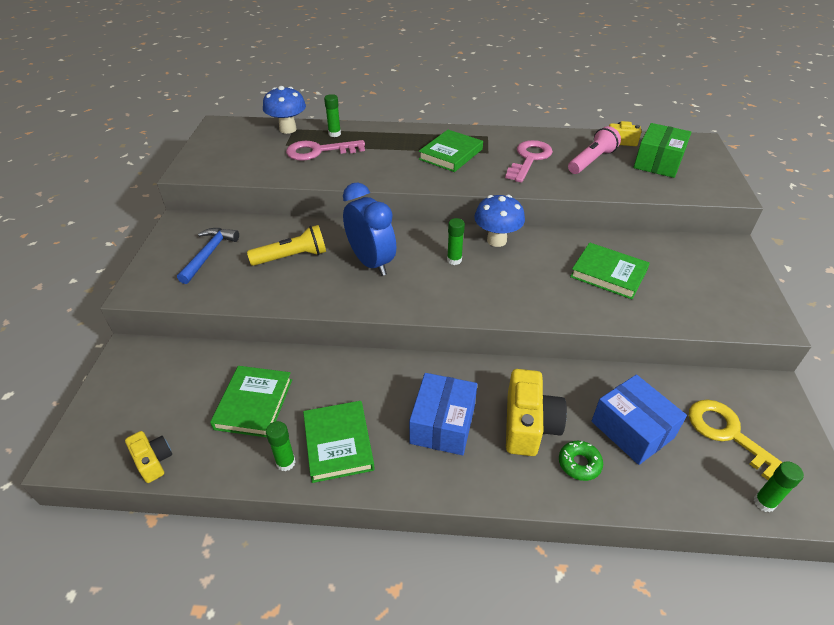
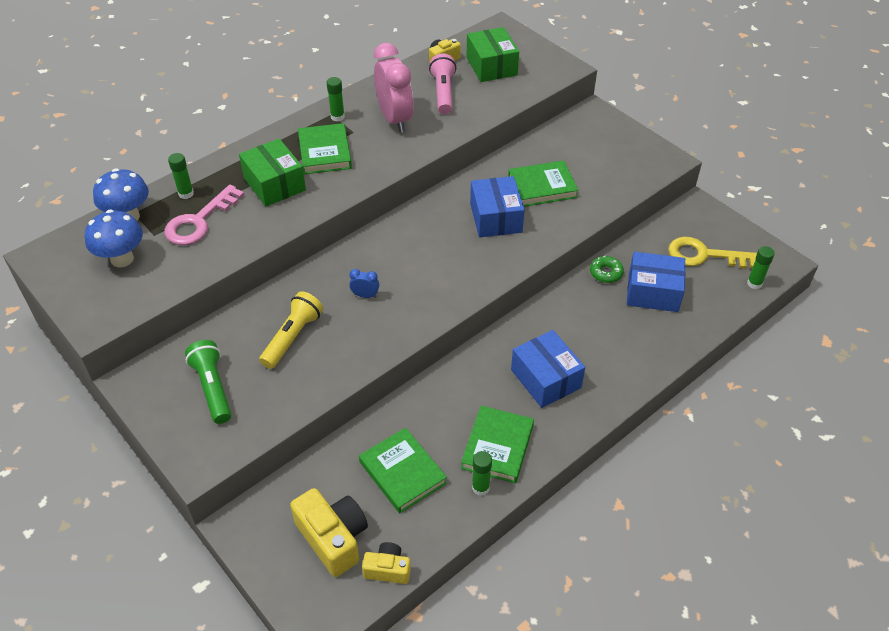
camera: 45 degrees left, 5 degrees up
blue hammer [177,228,239,284] -> green flashlight [185,340,231,424]
green book [303,401,375,483] -> green book turned 75 degrees clockwise [461,406,534,483]
blue clock [343,182,396,276] -> blue clock [349,269,379,298], size x0.41
green glue stick [447,218,465,265] -> green glue stick moved to [327,77,345,121]
blue mushroom [474,195,525,247] -> blue mushroom moved to [85,210,143,267]
pink key [505,140,553,183] -> pink clock [374,43,414,133]
yellow camera [506,369,567,456] -> yellow camera moved to [290,488,368,577]
green donut [559,441,603,481] -> green donut moved to [590,256,624,283]
none -> green box [239,139,306,207]
none -> blue box [470,176,525,237]

